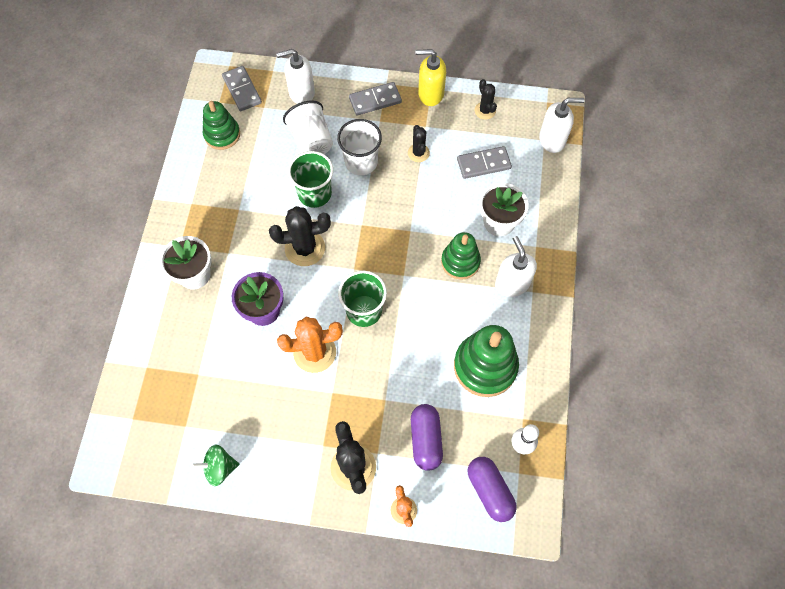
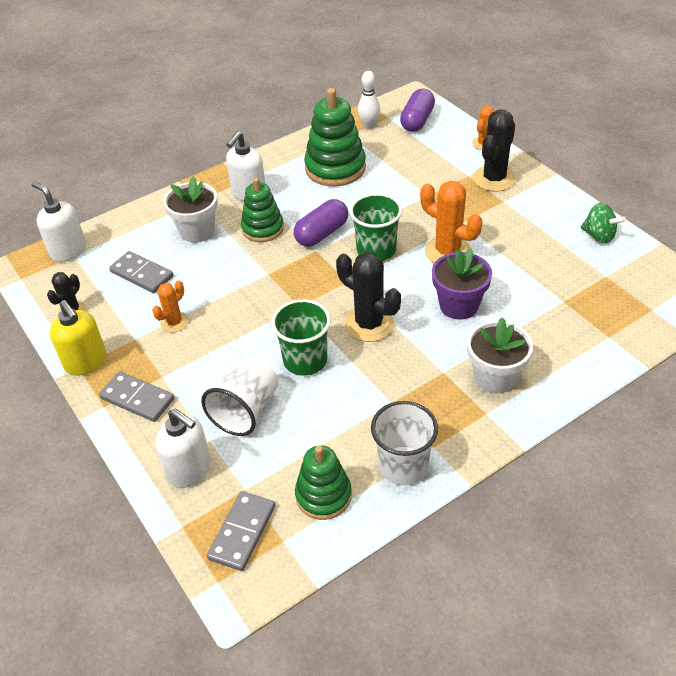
camera: 130 degrees left, 20 degrees down
white cup [337,119,382,175] -> white cup moved to [371,401,438,485]
black cactus [408,125,430,162] -> orange cactus [152,281,189,332]
purple capsule [411,404,443,471] -> purple capsule moved to [294,199,348,247]

